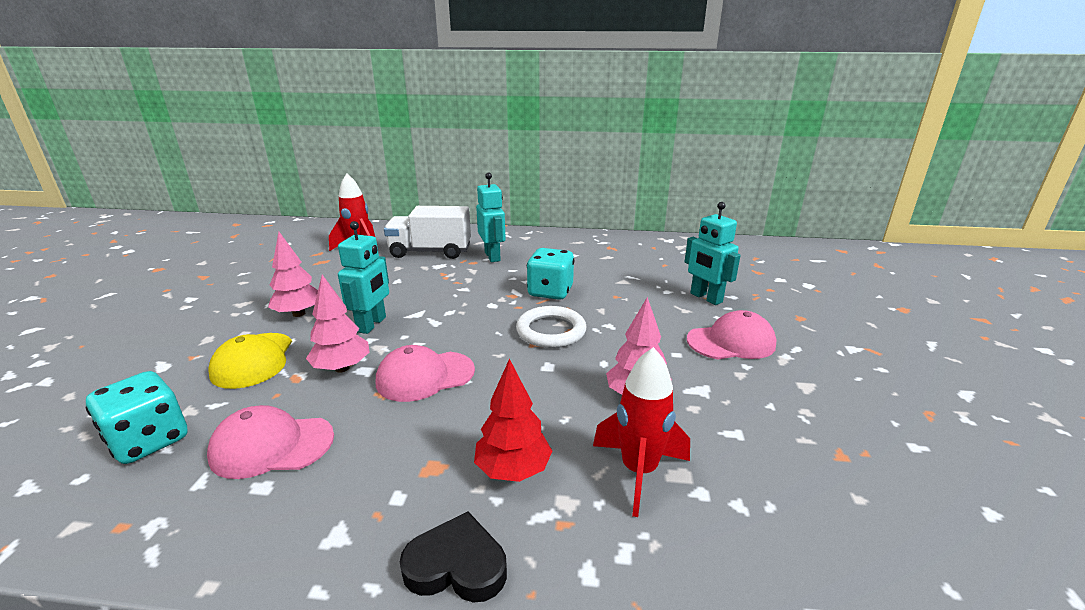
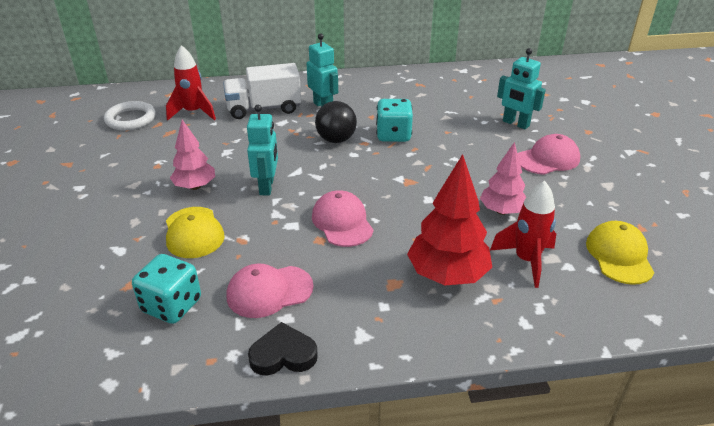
camera: 15 degrees left, 10 degrees up
pink tree [306,275,370,373] -> none
pink cap [376,345,475,402] -> pink cap turned 105 degrees clockwise [312,190,374,247]
black heart [400,511,507,603] -> black heart moved to [248,322,318,375]
red tree [474,359,552,482] -> red tree [407,154,492,285], size x1.57
white ring [516,306,586,348] -> white ring moved to [104,101,156,130]
none -> black ball [315,101,357,143]
none -> yellow cap [586,221,654,285]

